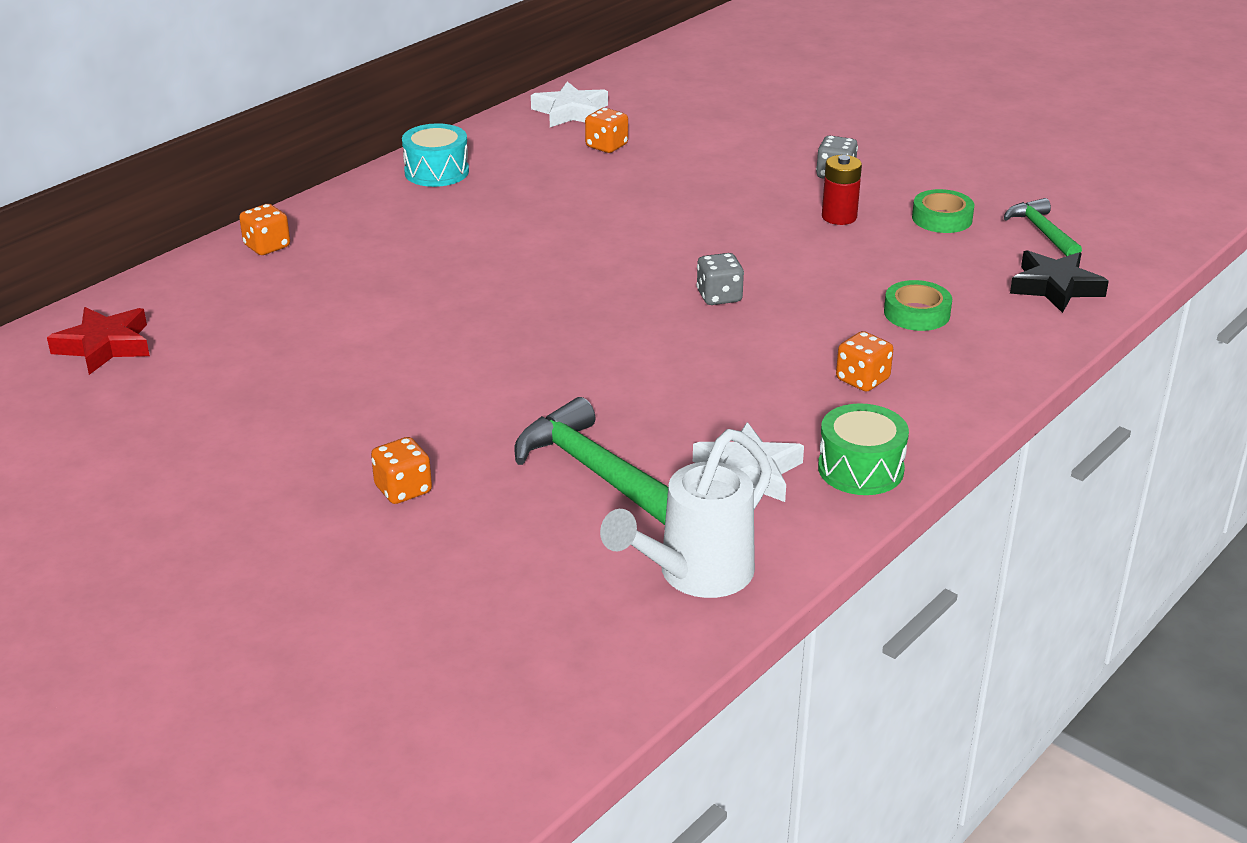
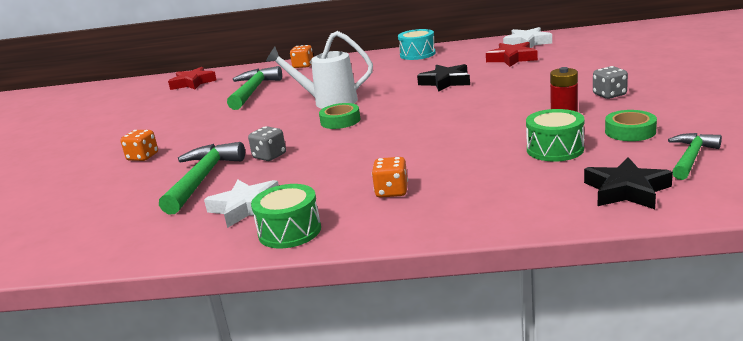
camera: 55 degrees right, 10 degrees down
orange dice [585,108,628,153] -> red star [486,42,538,67]
white watering can [600,429,772,598] -> white watering can moved to [265,31,373,109]
grey dice [696,253,744,305] -> grey dice moved to [248,126,286,161]
green tape [884,280,952,331] -> green tape moved to [319,103,360,129]
none -> green hammer [227,66,282,110]
none -> black star [417,64,470,92]
none -> green drum [526,109,584,162]

